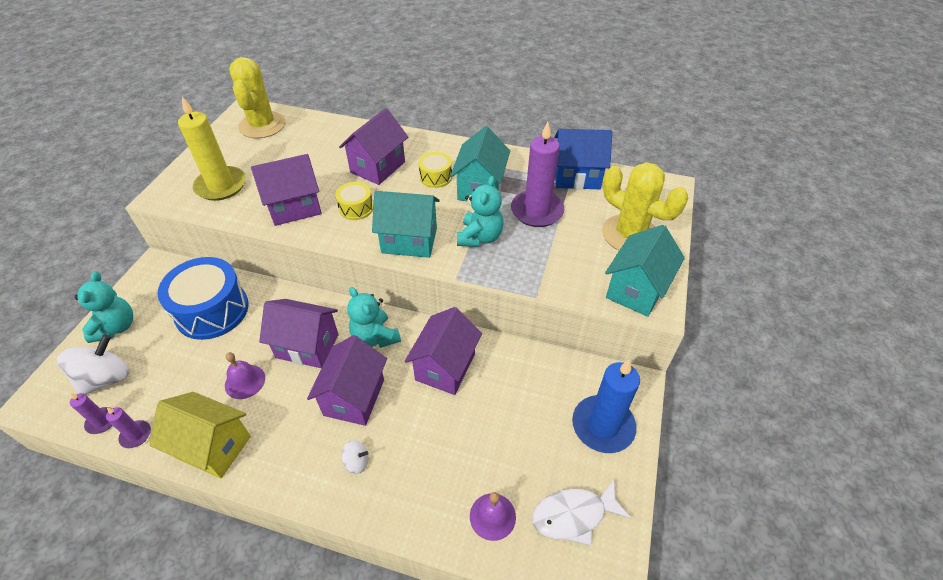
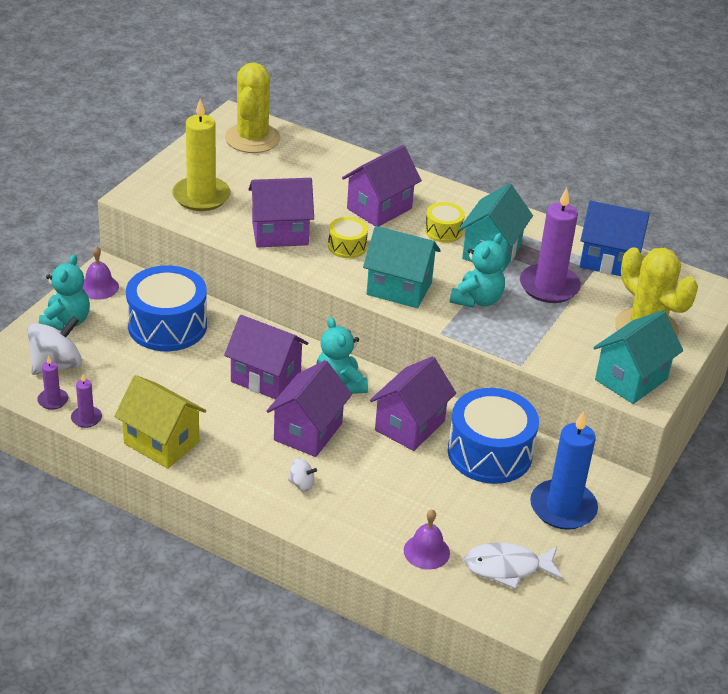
camera: 10 degrees right, 10 degrees down
purple bell [225,352,265,399] -> purple bell moved to [82,246,119,300]
none -> blue drum [448,388,539,484]

